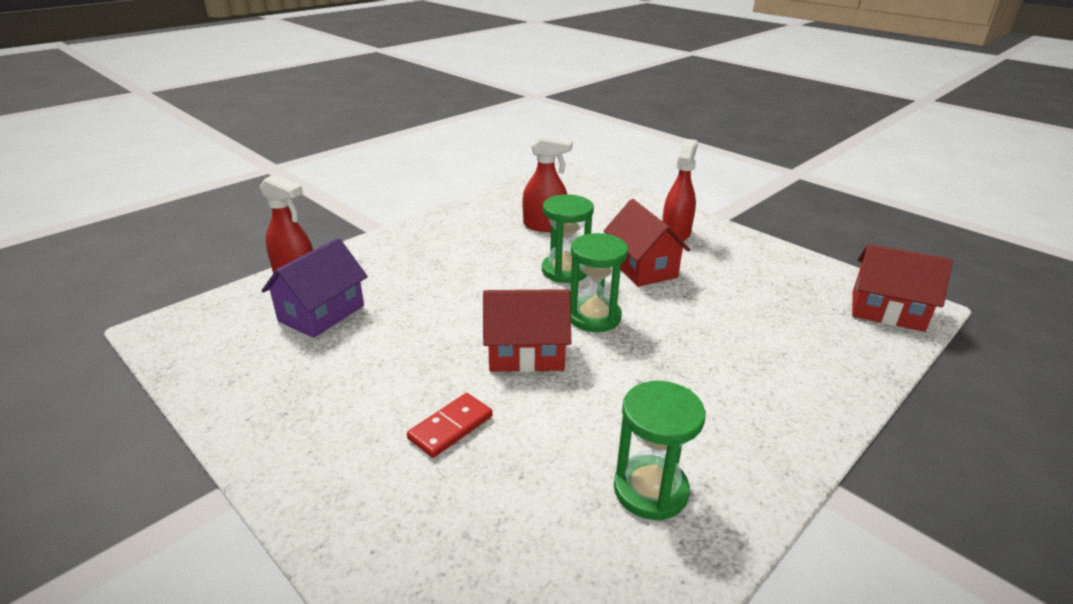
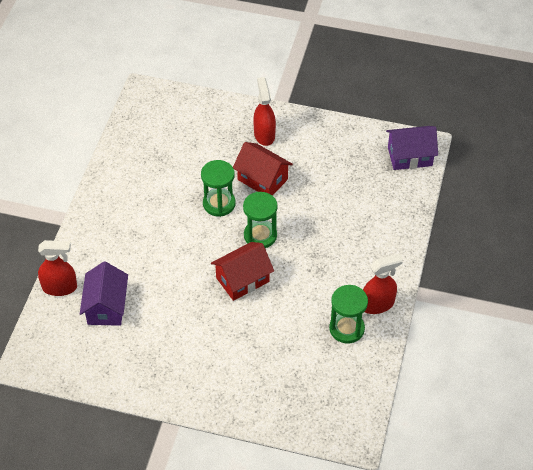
camera: 30 degrees left, 20 degrees up
red domino [407,393,493,458] -> none
red spray bottle [523,135,573,232] -> red spray bottle moved to [363,254,403,314]
red house [852,244,953,332] -> purple house [386,126,438,170]

